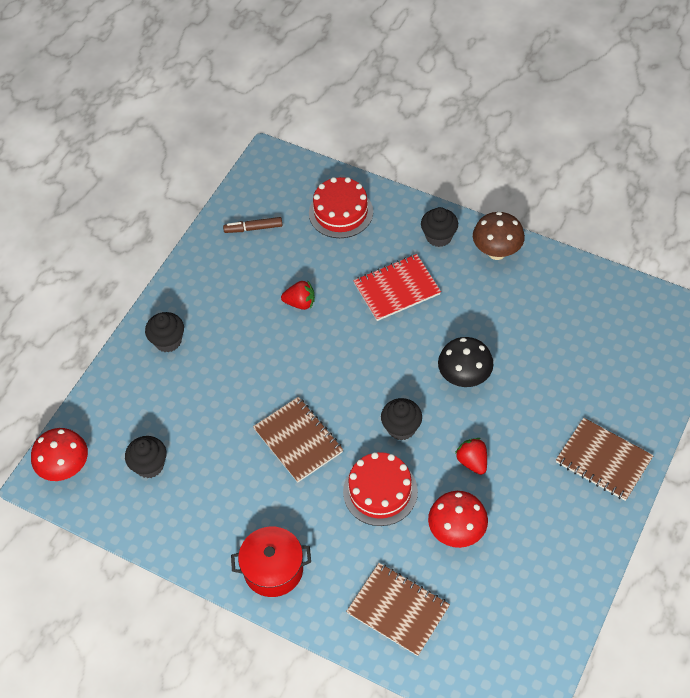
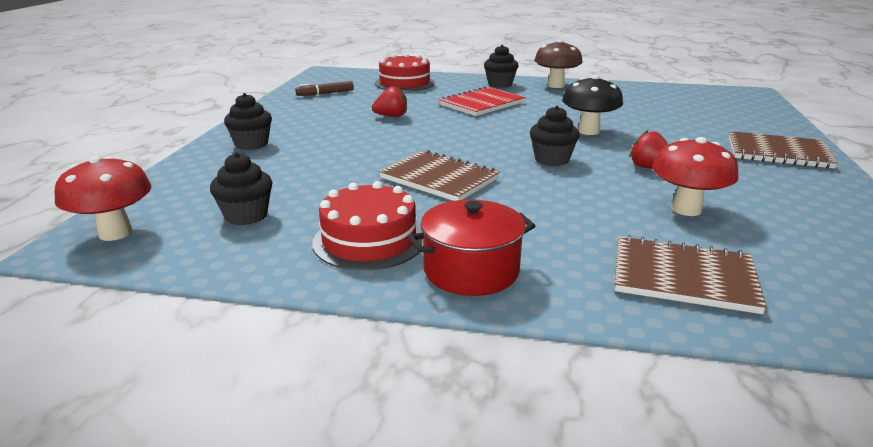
camera: 20 degrees left, 30 degrees down
red cake [343,452,418,526] -> red cake moved to [312,181,423,271]

